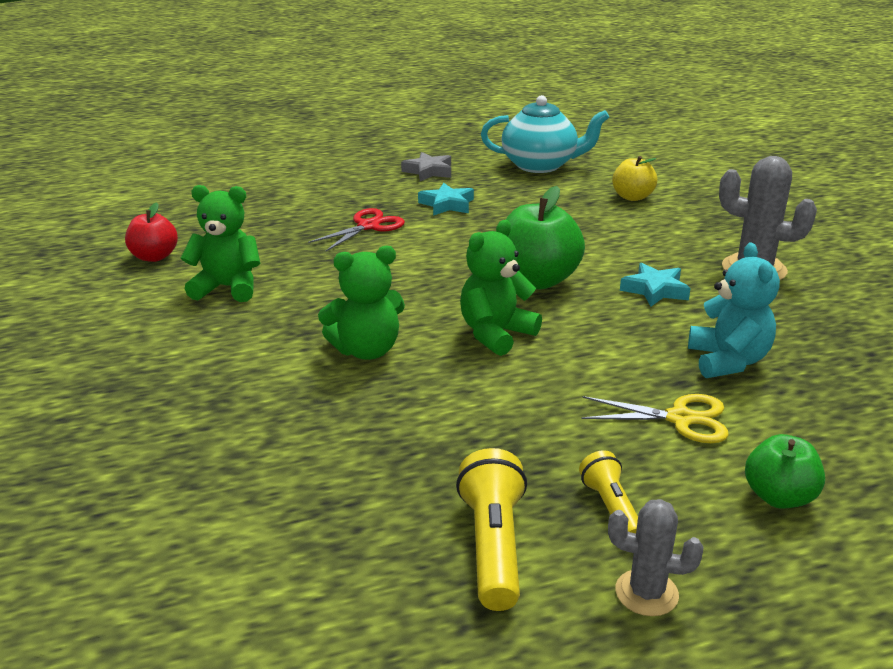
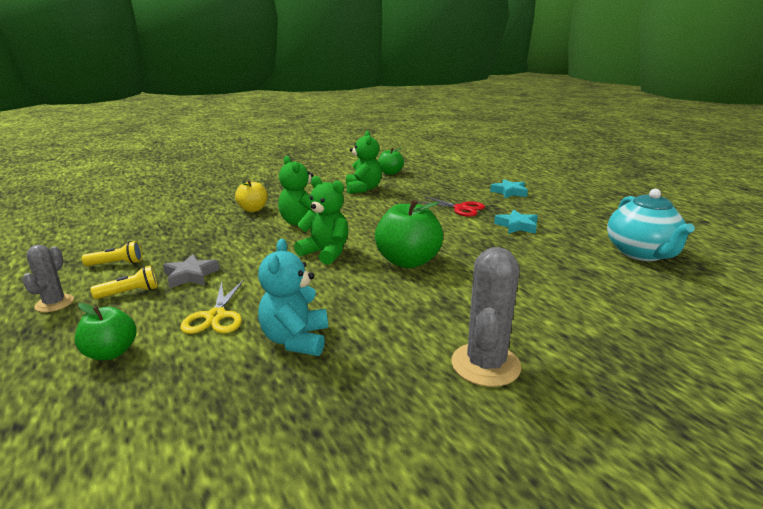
camera: 80 degrees right, 5 degrees down
red apple [125,202,178,262] -> green apple [378,148,404,175]
grey star [401,152,451,181] -> grey star moved to [163,254,219,288]
yellow flashlight [456,448,527,611] -> yellow flashlight [82,241,142,266], size x0.63
yellow apple [612,156,657,201] -> yellow apple moved to [235,180,268,212]
turquoise star [620,263,691,307] -> turquoise star moved to [490,179,528,198]
turquoise teddy bear [688,243,780,378] -> turquoise teddy bear turned 105 degrees clockwise [258,239,328,356]

